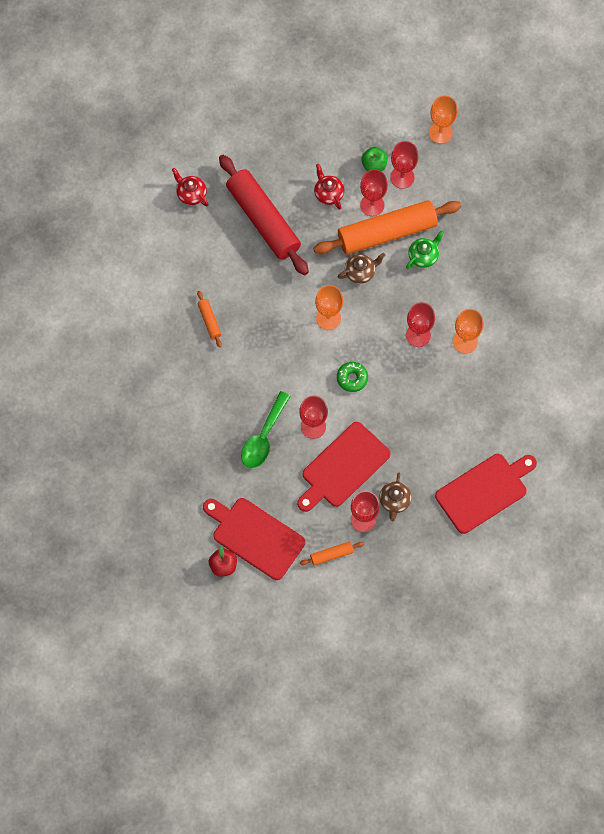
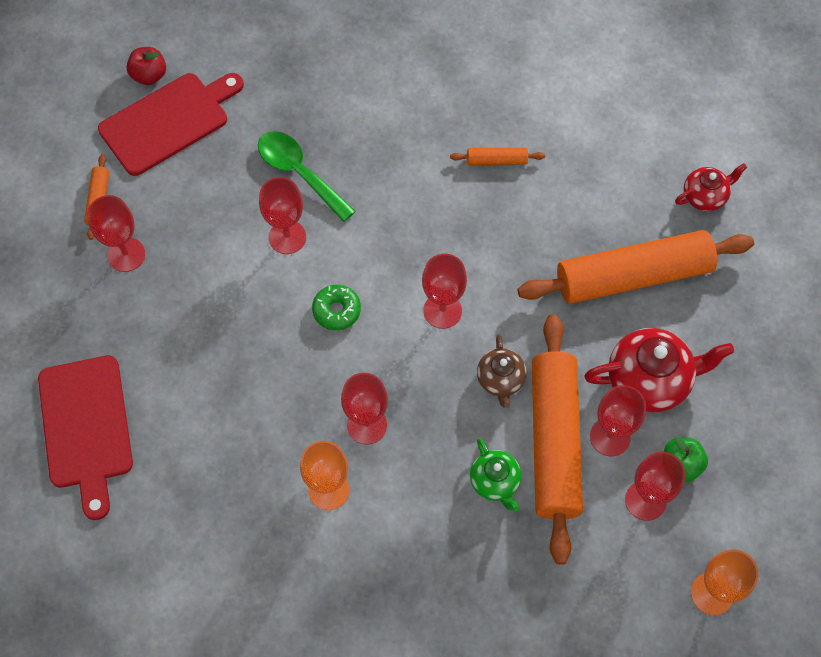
camera: 110 degrees right, 5 degrees down
red rolling pin [219,155,309,275] -> orange rolling pin [517,230,754,304]
red cutting board [297,422,391,512] -> none
red teapot [314,164,344,210] -> red teapot [584,328,734,412], size x1.73
orange goblet [315,285,343,330] -> red goblet [422,254,467,329]
brown teapot [380,472,412,521] -> none

